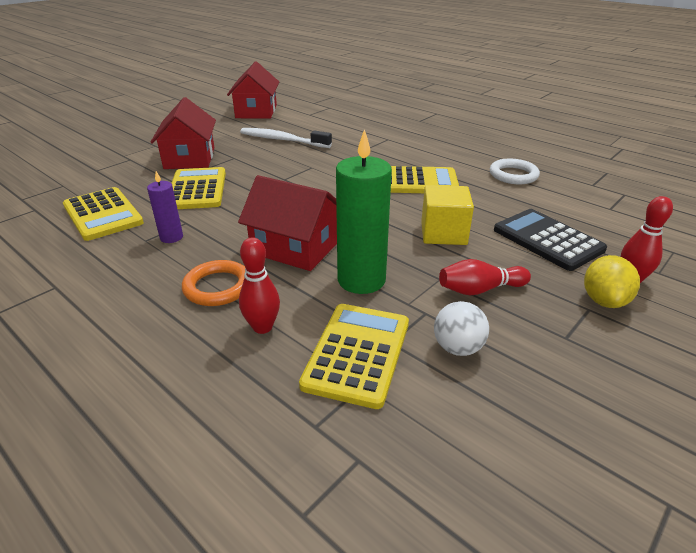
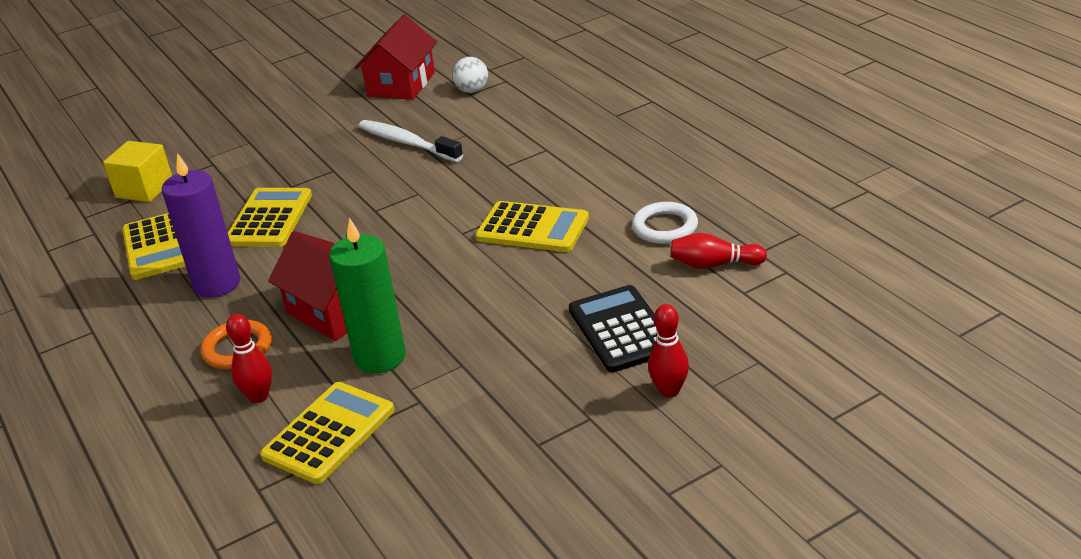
camera: 20 degrees right, 0 degrees up
purple candle [147,171,183,243] -> purple candle [162,153,240,298], size x1.90
red house [150,97,216,169] -> none
yellow cube [421,185,474,245] -> yellow cube moved to [103,141,172,202]
white ball [434,301,489,356] -> white ball moved to [452,57,488,93]
red bowling pin [439,259,531,295] -> red bowling pin moved to [671,233,767,269]
yellow lemon [584,255,640,308] -> none

